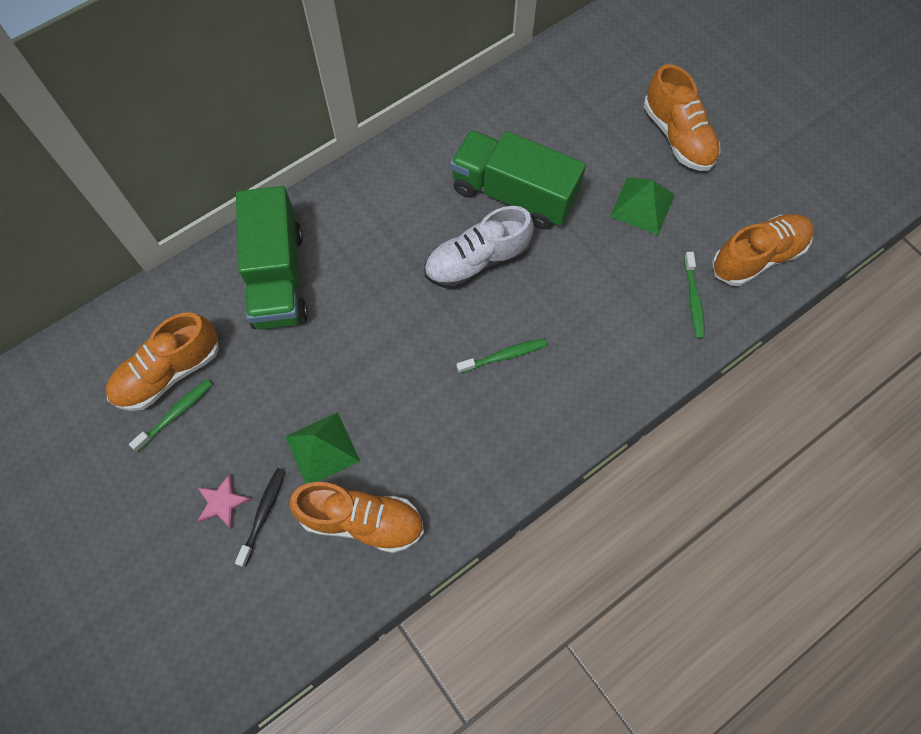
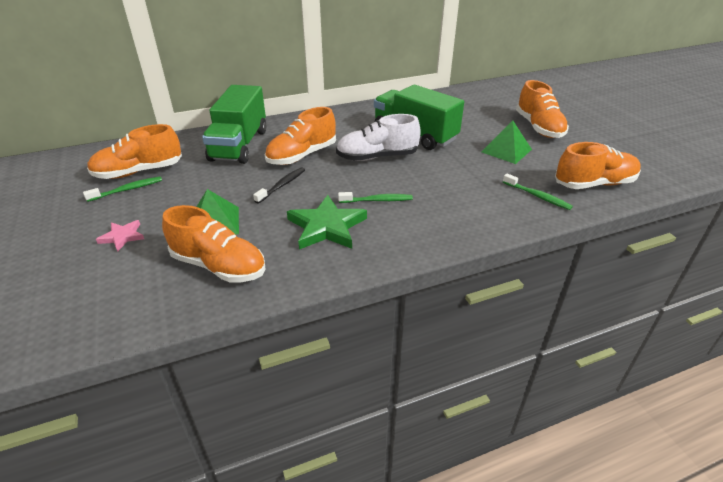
camera: 15 degrees right, 30 degrees down
black toothbrush [235,468,285,567] -> black toothbrush moved to [253,167,305,204]
green toothbrush [684,252,705,339] -> green toothbrush turned 60 degrees counterclockwise [503,174,573,210]
none -> orange shoe [265,107,336,165]
none -> green star [287,195,367,250]

